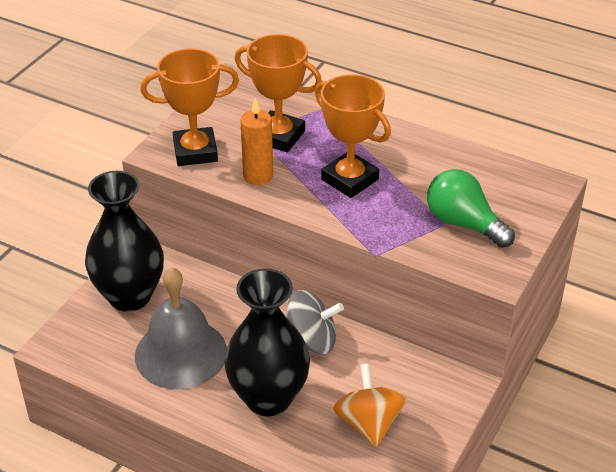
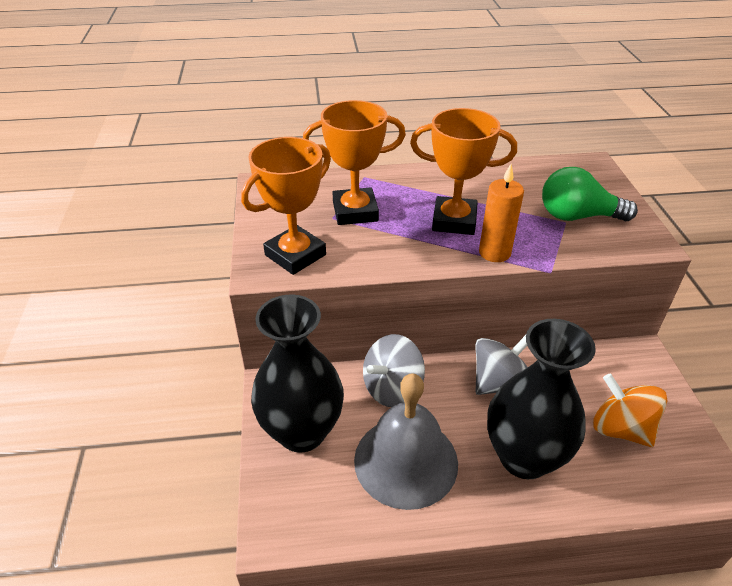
camera: 35 degrees left, 0 degrees up
orange candle [240,98,273,185] -> orange candle moved to [479,164,524,262]
none -> grey spinning top [363,334,425,407]

